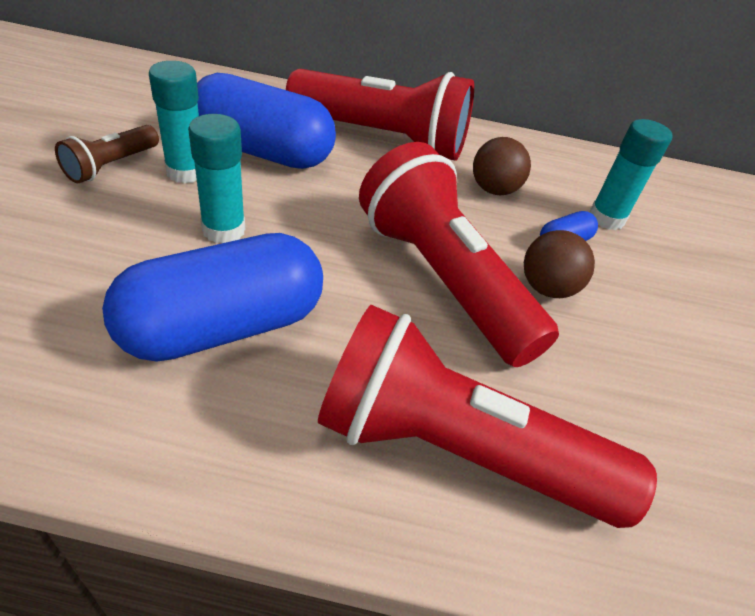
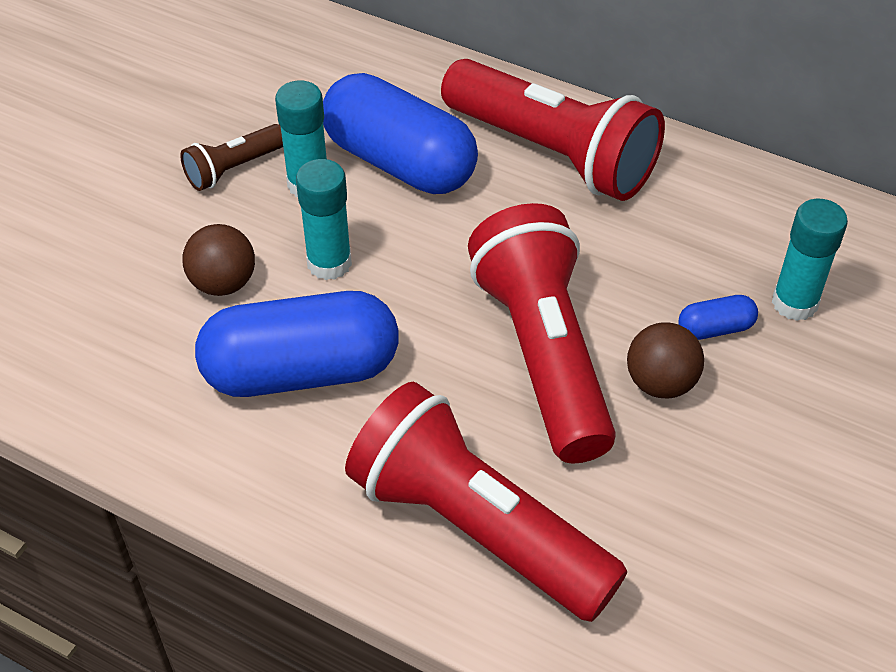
camera: 25 degrees right, 5 degrees up
brown ball [473,137,531,195] -> brown ball moved to [182,224,255,296]

